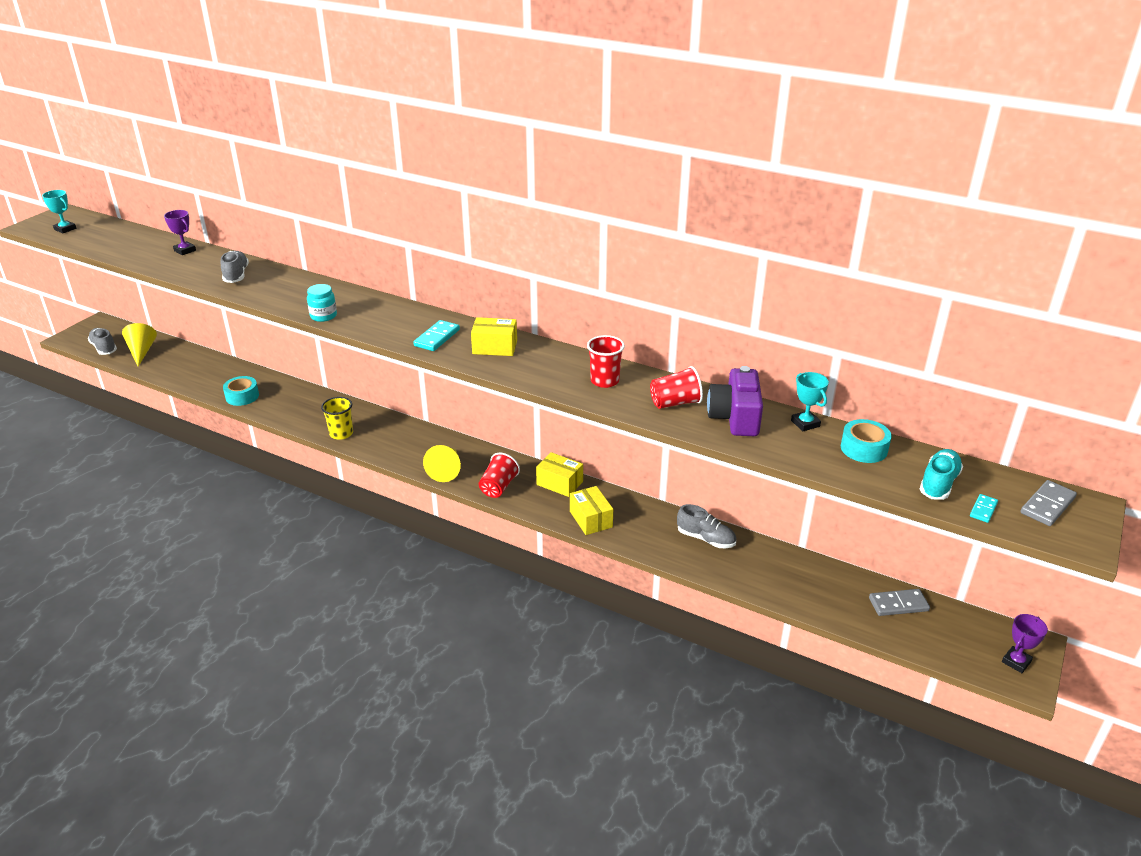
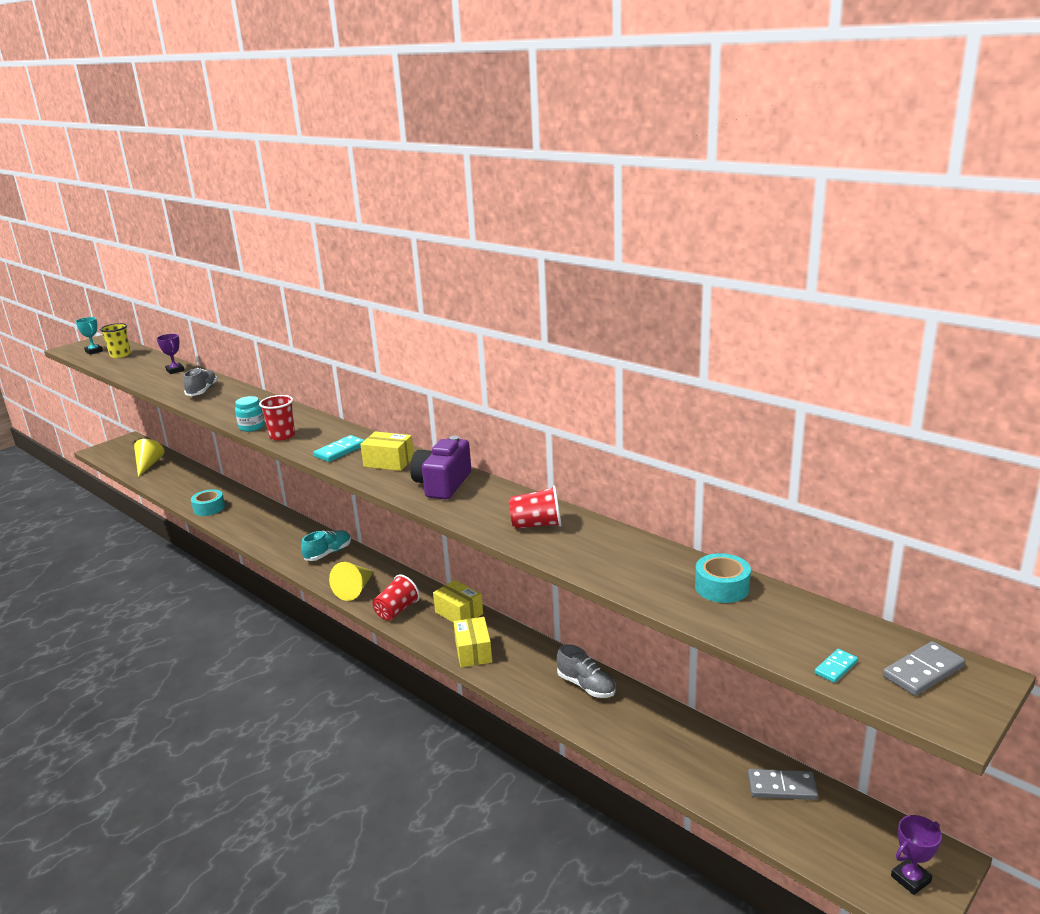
camera: 15 degrees right, 10 degrees down
grey shoe [88,328,117,355] -> none
yellow cup [321,397,353,440] -> yellow cup moved to [100,323,131,358]
red cup [587,335,625,388] -> red cup moved to [259,395,295,441]
purple camera [707,366,763,436] -> purple camera moved to [410,436,471,500]
turquoise trophy [791,372,829,431] -> none
turquoise shoe [919,449,963,500] -> turquoise shoe moved to [301,530,351,561]

